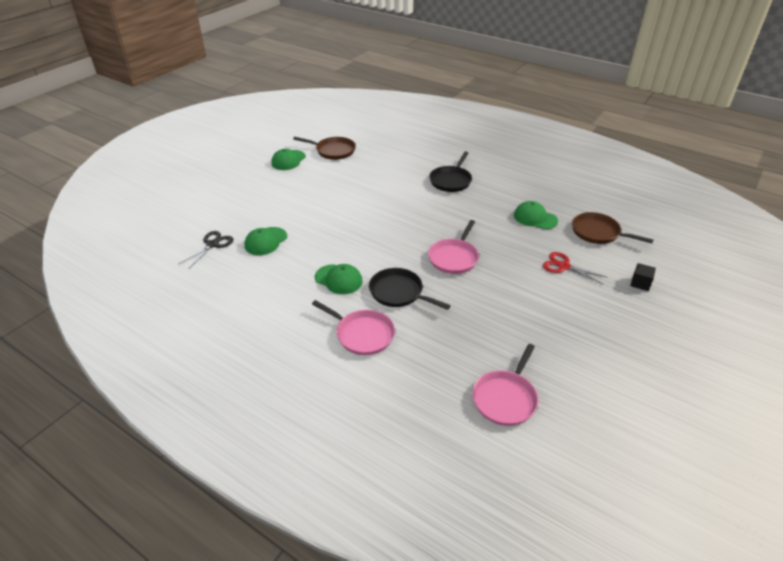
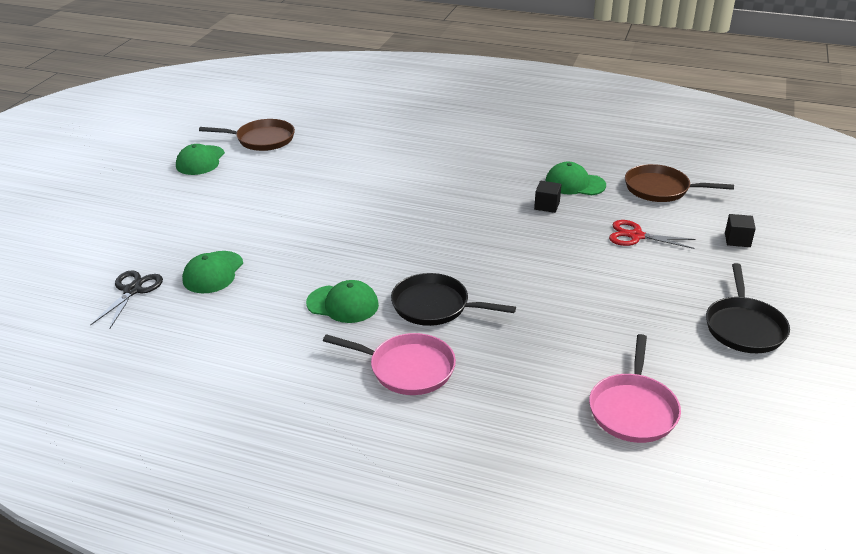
camera: 15 degrees left, 5 degrees down
pink pan [428,220,479,274] -> none
black pan [429,152,472,192] -> black pan moved to [706,263,790,353]
none -> black cube [534,181,561,213]

